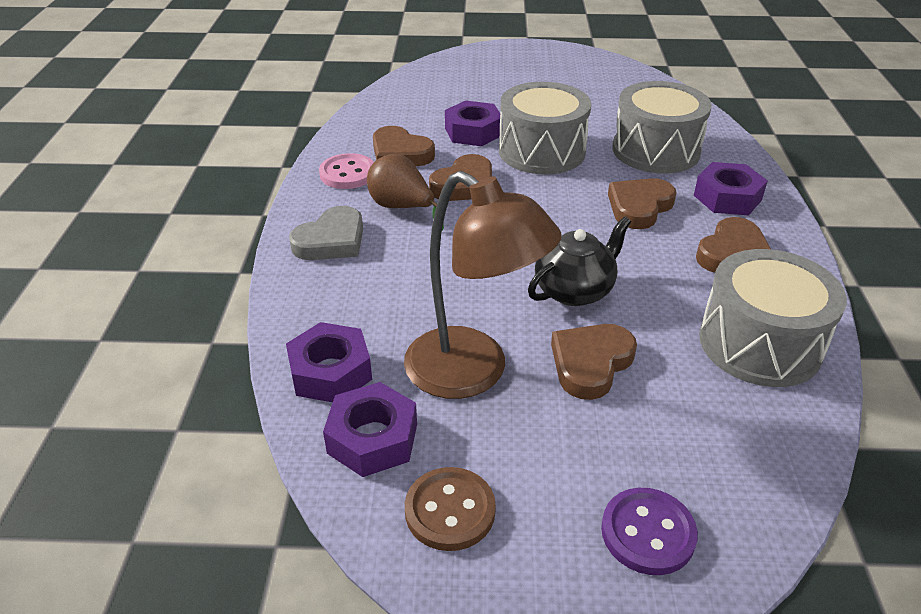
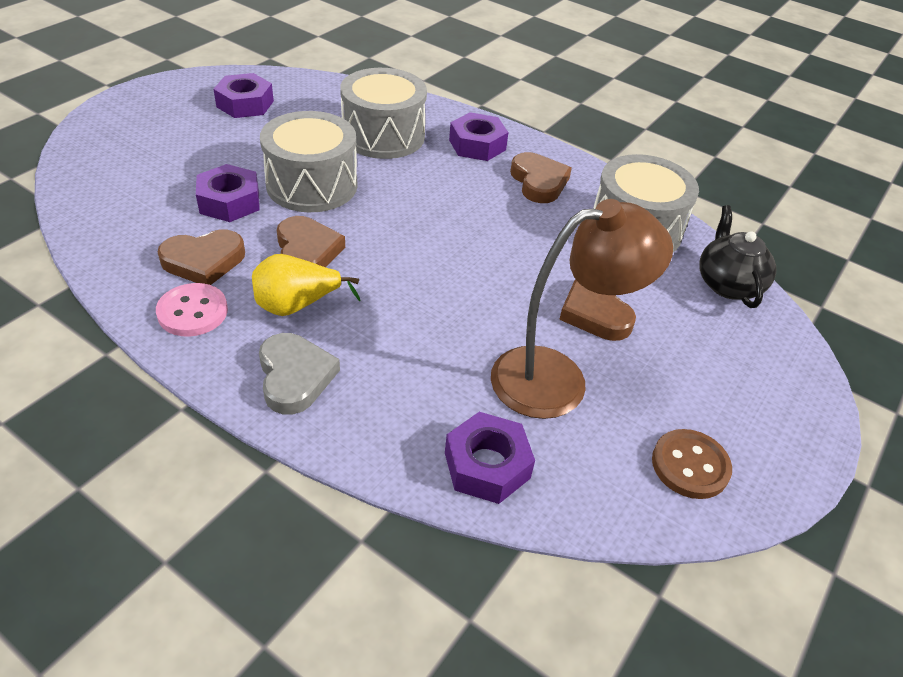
camera: 60 degrees left, 5 degrees up
purple nut [323,382,417,477] -> purple nut moved to [213,73,274,118]
brown pear [367,154,444,230] -> yellow pear [252,254,361,316]
black teapot [528,216,631,306] -> black teapot moved to [699,205,776,308]
purple button [601,488,698,575] -> none
brown heart [608,178,677,229] -> none

